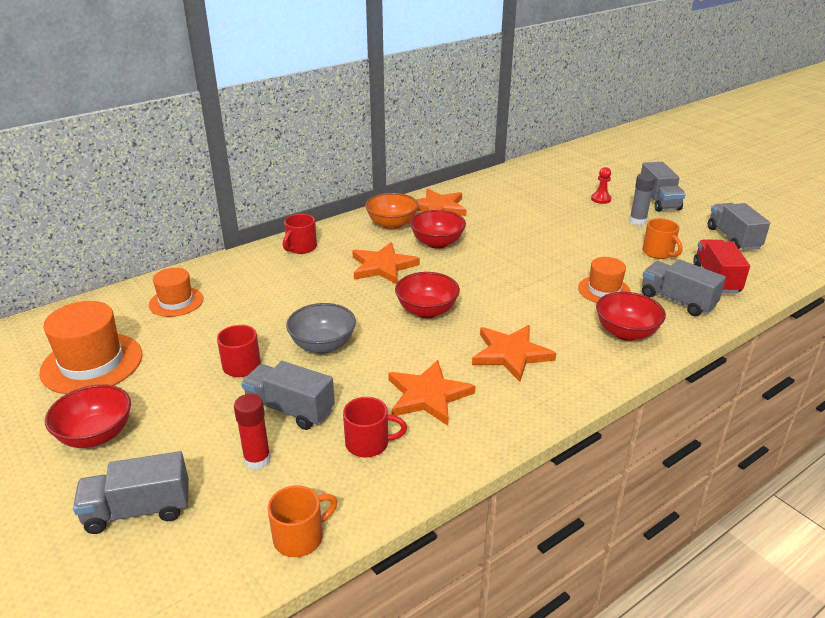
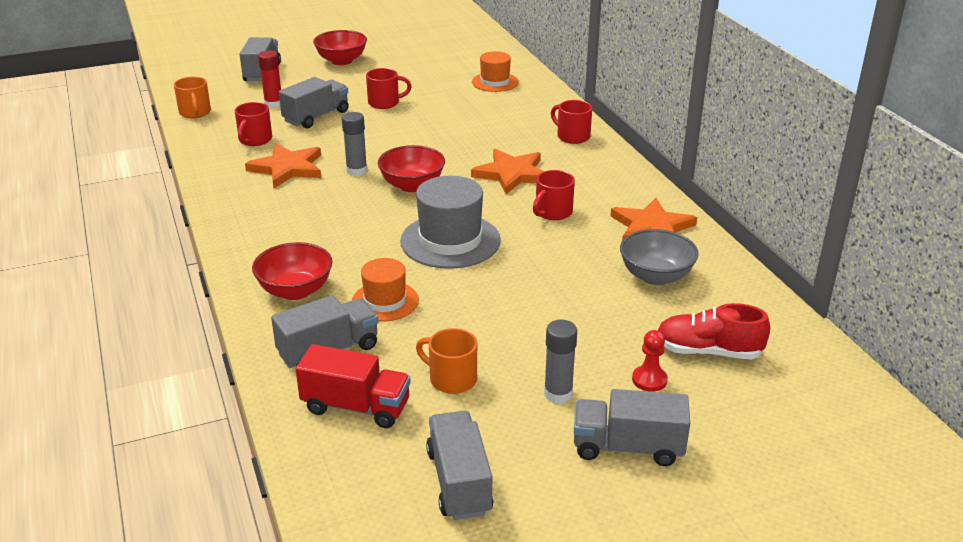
camera: 105 degrees right, 0 degrees up
orange hat [39,301,142,394] -> none
grey bowl [286,303,356,354] -> grey bowl moved to [620,229,699,285]
orange bowl [365,193,419,229] -> none
red bowl [410,210,466,249] -> red mug [533,170,575,220]
orange star [472,325,556,382] -> none
orange mug [642,218,682,259] -> orange mug turned 45 degrees clockwise [416,328,477,394]
grey truck [708,203,770,251] -> grey truck turned 105 degrees counterclockwise [426,411,494,520]
none -> grey glue stick [342,112,367,176]
none -> grey hat [400,176,501,269]
none -> red shoe [657,303,770,359]

